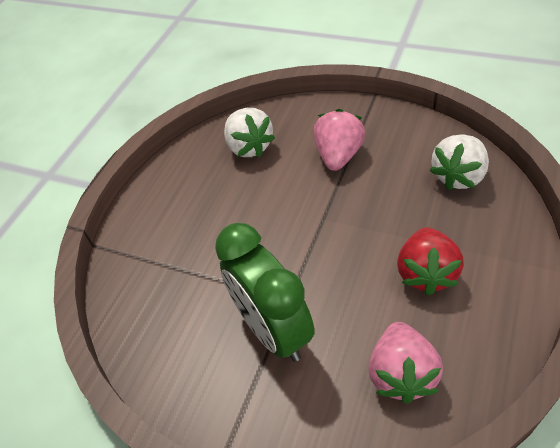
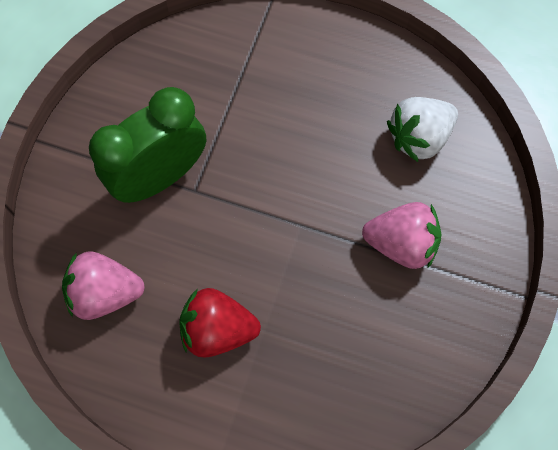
camera: 80 degrees right, 20 degrees up
white strawberry [429,134,489,190] -> none

